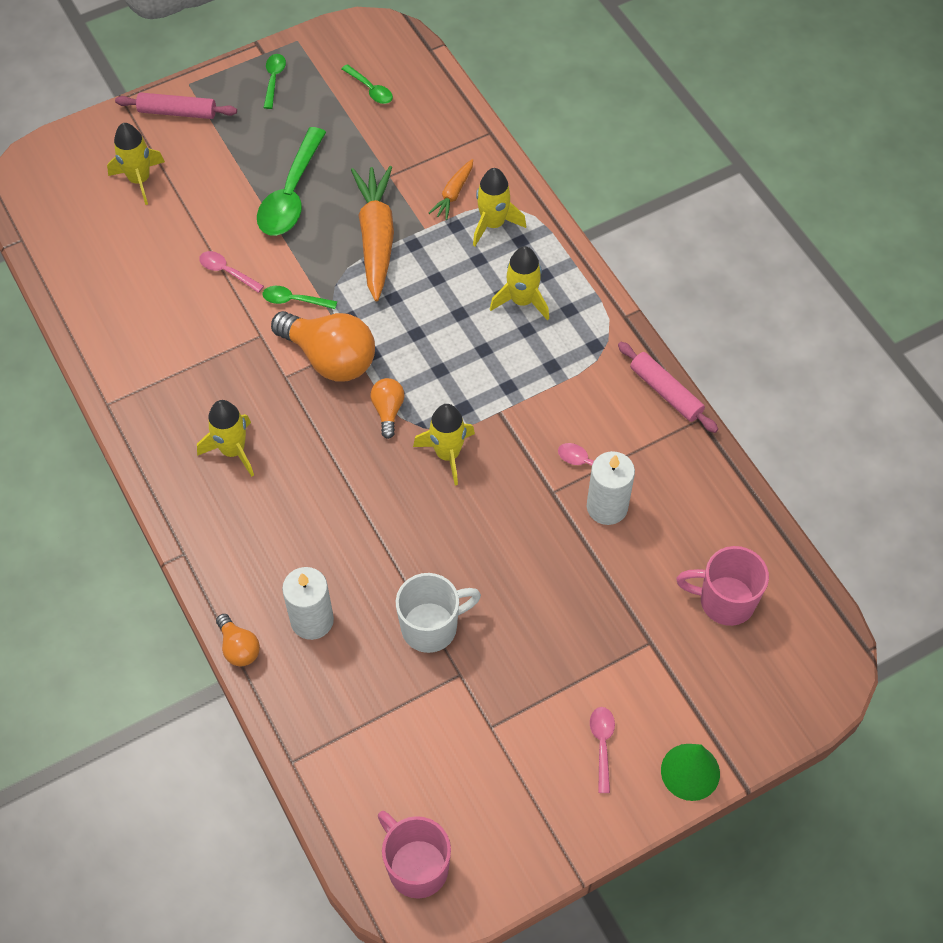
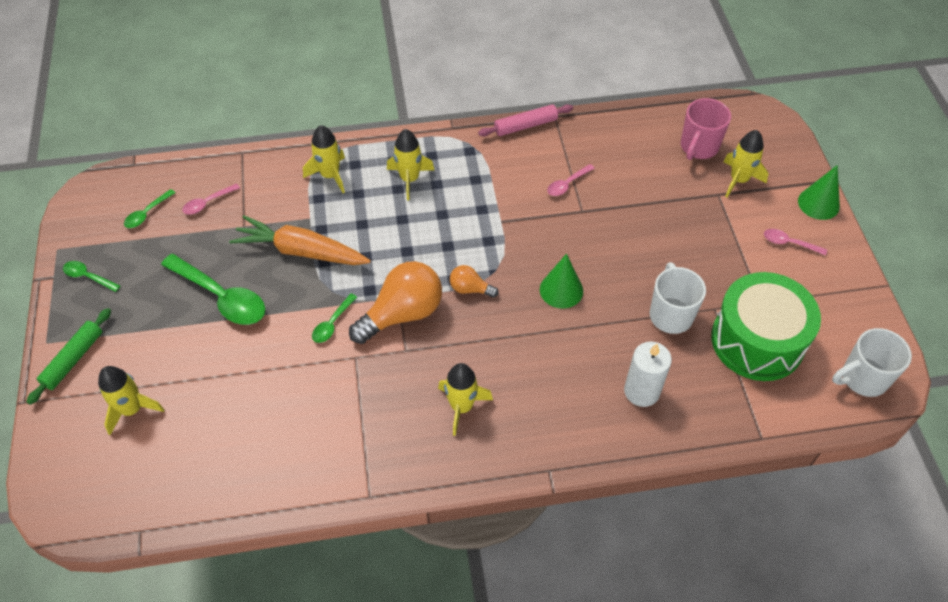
camera: 70 degrees left, 5 degrees down
pink rolling pin [115,92,237,119] -> green rolling pin [26,308,111,405]
pink spoon [199,251,264,293] -> pink spoon moved to [182,183,240,214]
orange light bulb [216,614,260,667] -> none
green spoon [342,64,393,104] -> green spoon turned 150 degrees clockwise [124,189,176,228]
pink mug [378,811,451,899] -> white mug [832,328,912,397]
yellow rocket [413,404,475,485] -> yellow rocket moved to [723,130,768,197]
orange carrot [429,159,473,220] -> none
white candle [587,451,635,525] -> none
none -> green cone [540,254,583,309]
none -> green drum [711,272,821,381]

